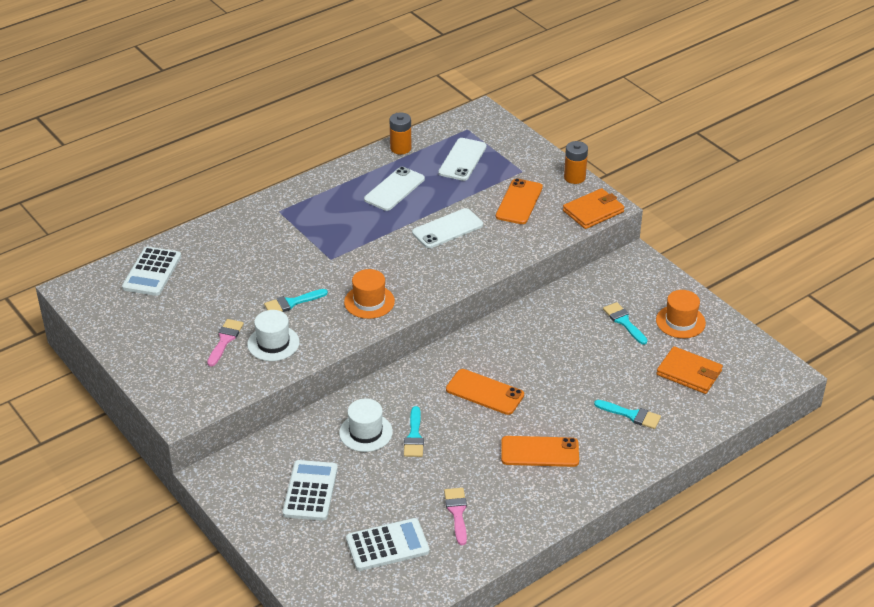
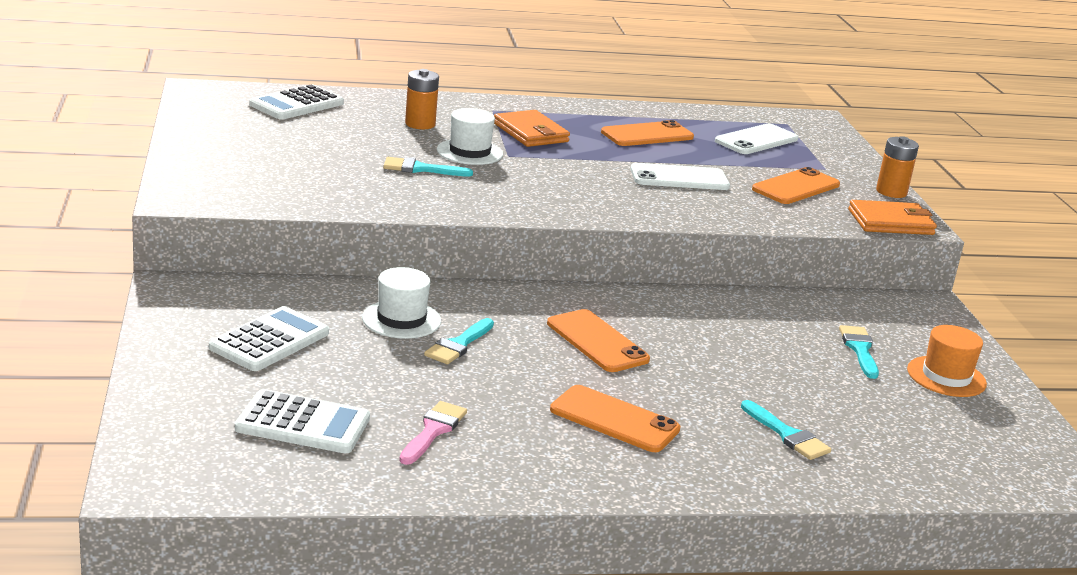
camera: 25 degrees right, 15 degrees down
pink brush [207,319,244,367] -> none
white hat [247,310,300,361] -> white hat moved to [437,108,503,165]
orange hat [344,269,395,319] -> none
white phone [364,167,425,211] -> orange phone [601,120,694,146]
orange battery [390,112,411,154] -> orange battery moved to [405,69,439,129]
orange wallet [656,346,723,394] -> orange wallet moved to [494,110,570,147]

